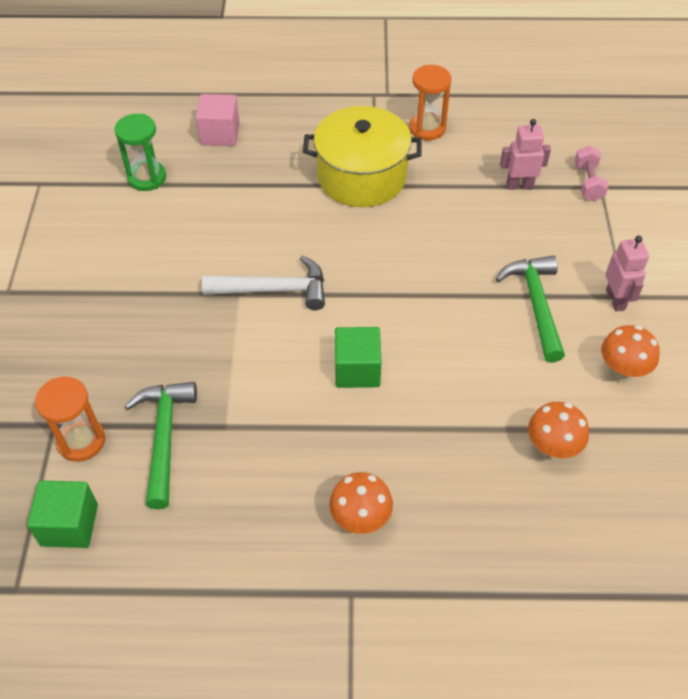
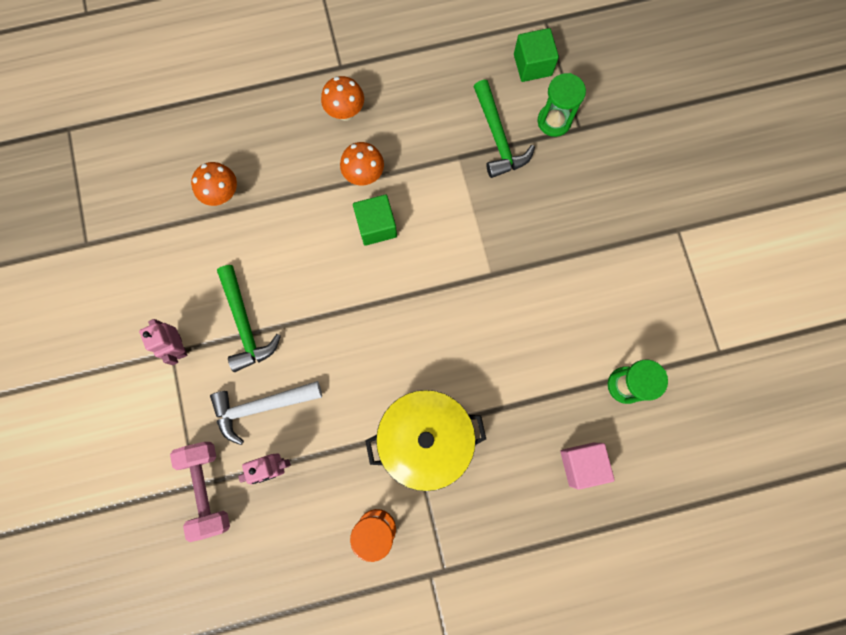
camera: 165 degrees right, 25 degrees up
orange hourglass [35,377,105,462] -> green hourglass [537,73,586,137]
white hammer [202,255,325,310] -> white hammer moved to [210,381,322,445]
pink dumbbell [575,145,609,201] -> pink dumbbell [170,442,230,542], size x1.62
orange mushroom [601,325,660,383] -> orange mushroom moved to [340,142,384,186]

